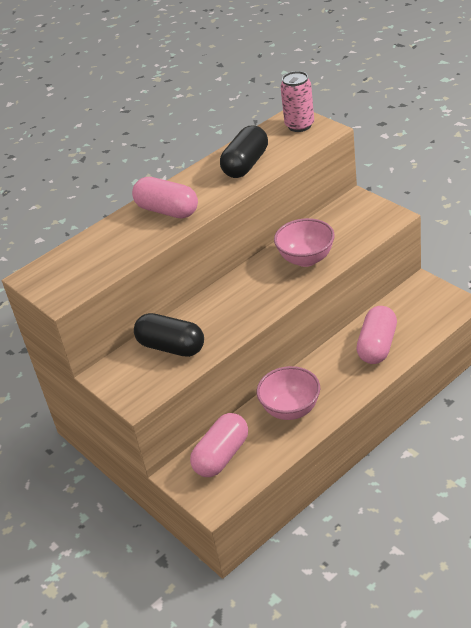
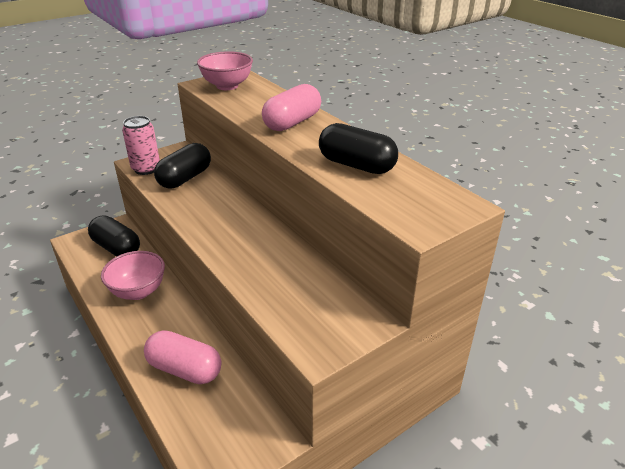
camera: 90 degrees right, 5 degrees down
pink capsule [190,413,248,477] -> black capsule [88,216,140,256]
pink bowl [274,218,335,267] -> pink bowl moved to [197,51,253,90]
pink can [280,71,314,132] -> pink can moved to [122,116,160,175]

